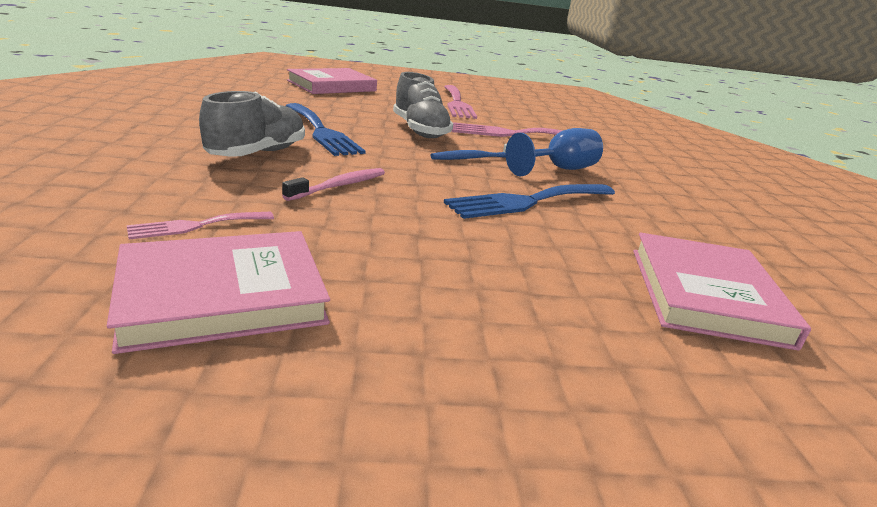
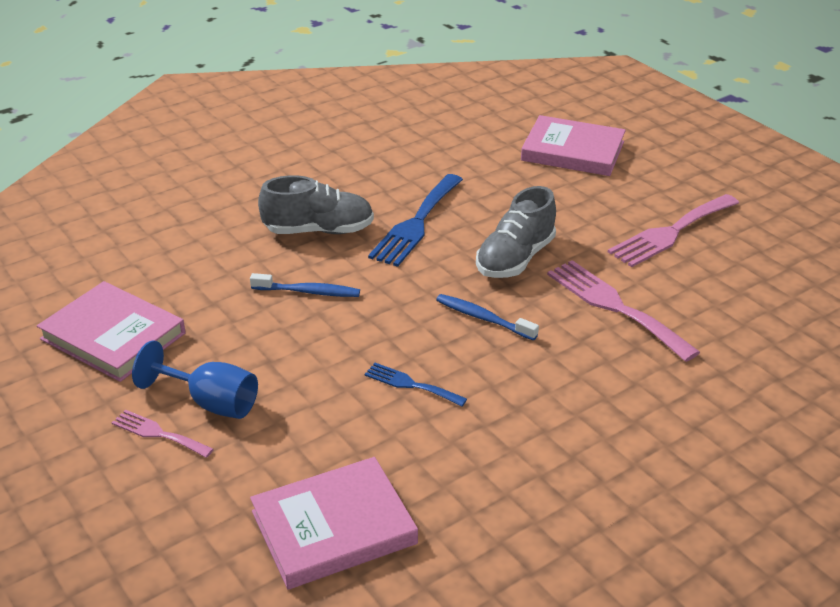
camera: 60 degrees right, 10 degrees up
pink fork [127,212,274,239] -> pink fork moved to [112,410,214,458]
pink toothbrush [282,168,385,201] -> blue toothbrush [250,273,360,297]
blue fork [444,184,615,219] -> blue fork [365,363,467,407], size x0.54
blue goblet [506,128,603,176] -> blue goblet moved to [132,341,258,419]

